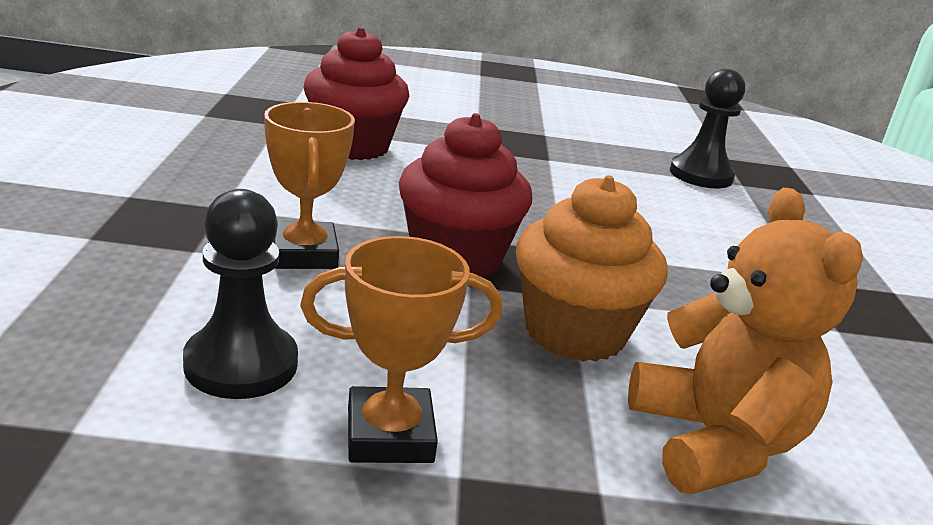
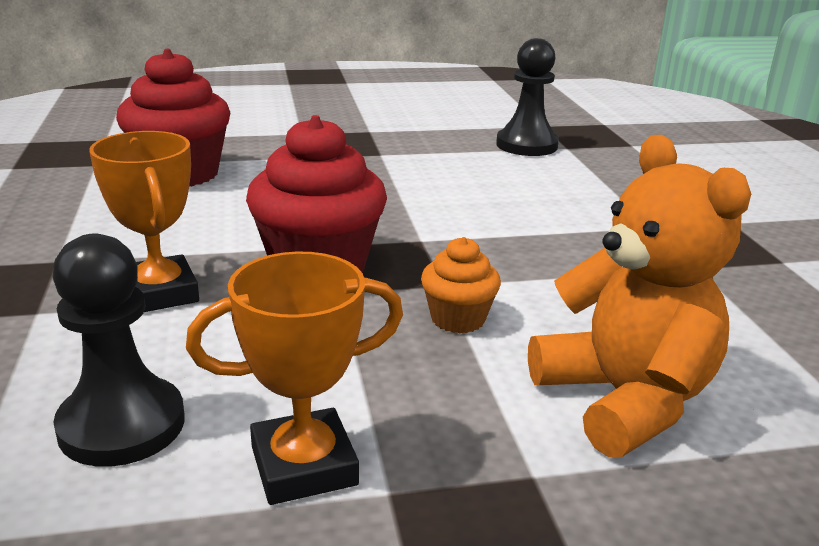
camera: 10 degrees left, 0 degrees up
orange cupcake [516,175,668,362] -> orange cupcake [421,237,501,333], size x0.52

